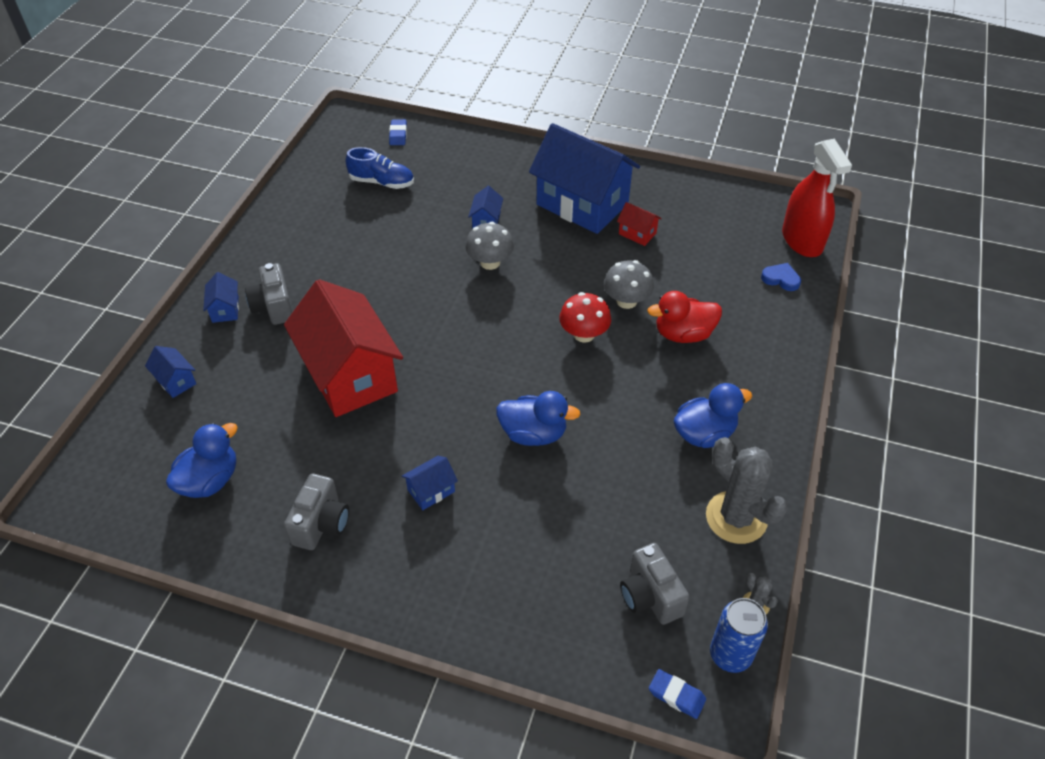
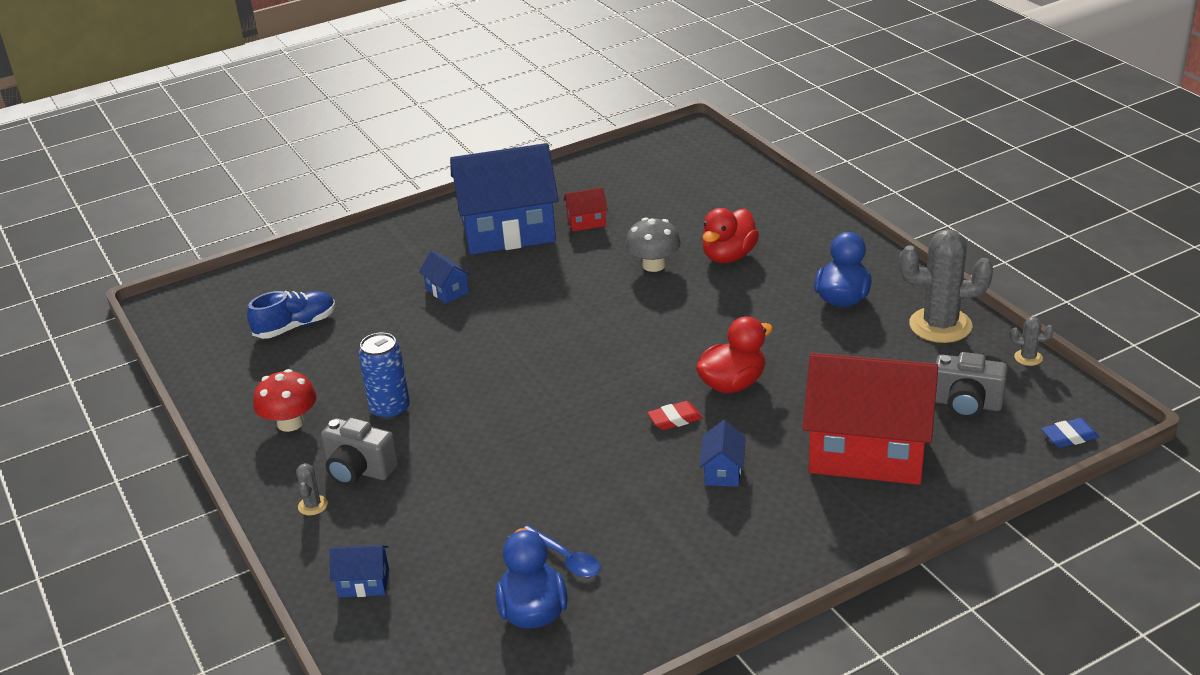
camera: 45 degrees left, 15 degrees down
blue house [203,272,239,323] -> grey cactus [296,463,328,515]
red house [284,279,403,417] -> red house moved to [802,353,938,485]
grey camera [284,474,349,550] -> none
blue eraser [389,119,407,145] -> none
grey mushroom [465,222,514,270] -> none
blue duck [496,391,581,446] -> red duck [696,316,773,393]
red mushroom [559,292,611,343] -> red mushroom moved to [253,369,317,432]
blue can [710,598,768,673] -> blue can moved to [358,332,410,420]
blue heart [761,263,801,291] -> none
red spray bottle [782,139,852,257] -> none
none -> blue spoon [523,525,601,577]
none -> red eraser [647,401,703,430]

